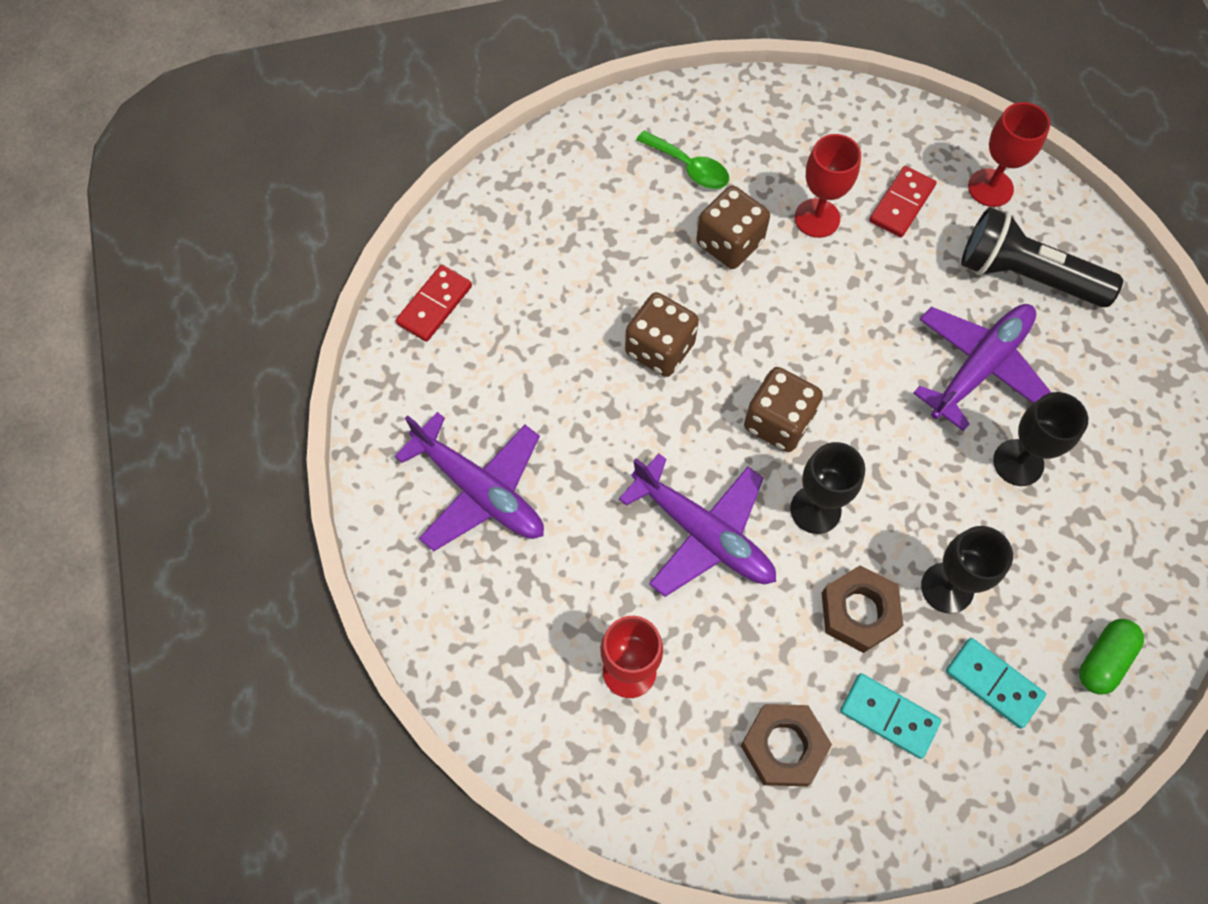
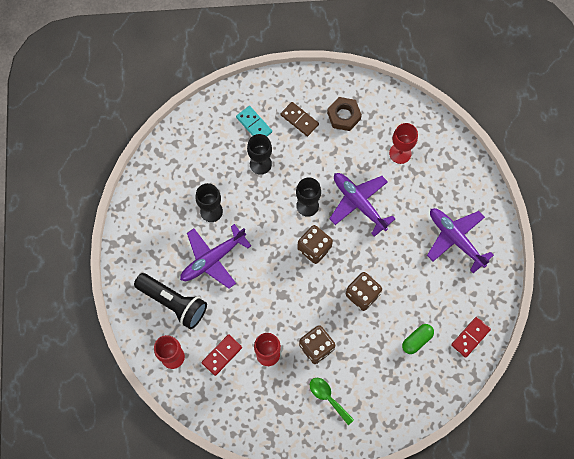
camera: 170 degrees left, 5 degrees up
brown nut [822,565,904,653] -> none
turquoise domino [840,673,941,759] -> brown domino [280,102,319,137]
green capsule [1079,619,1144,695] -> green capsule moved to [402,324,434,354]

